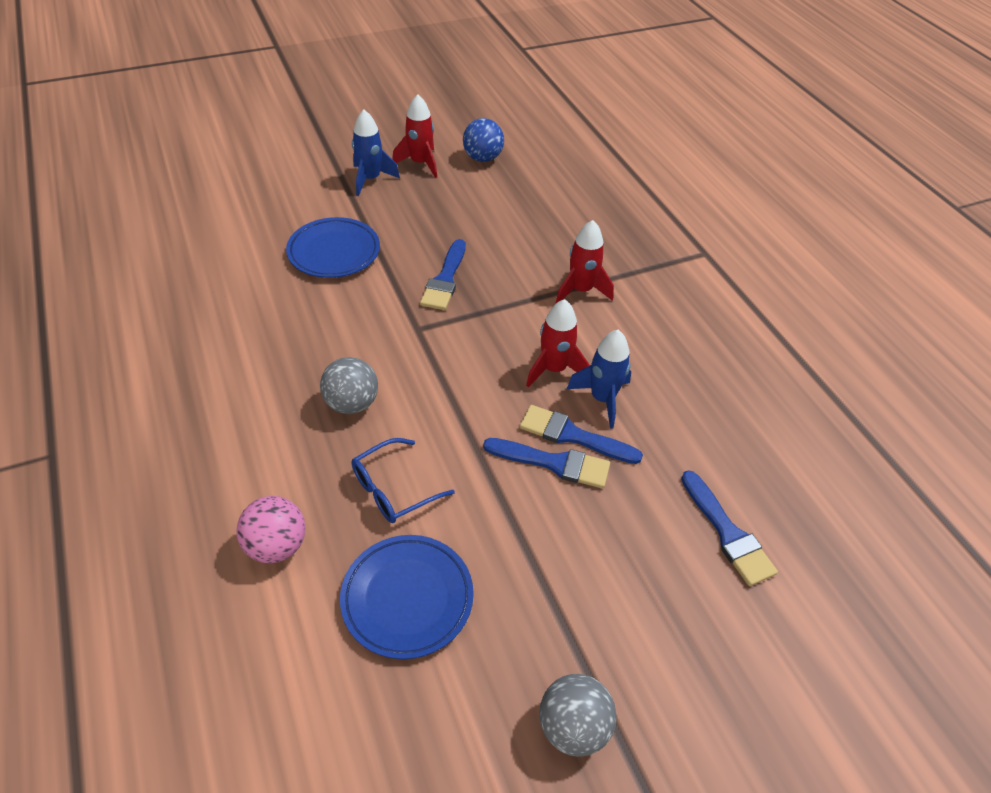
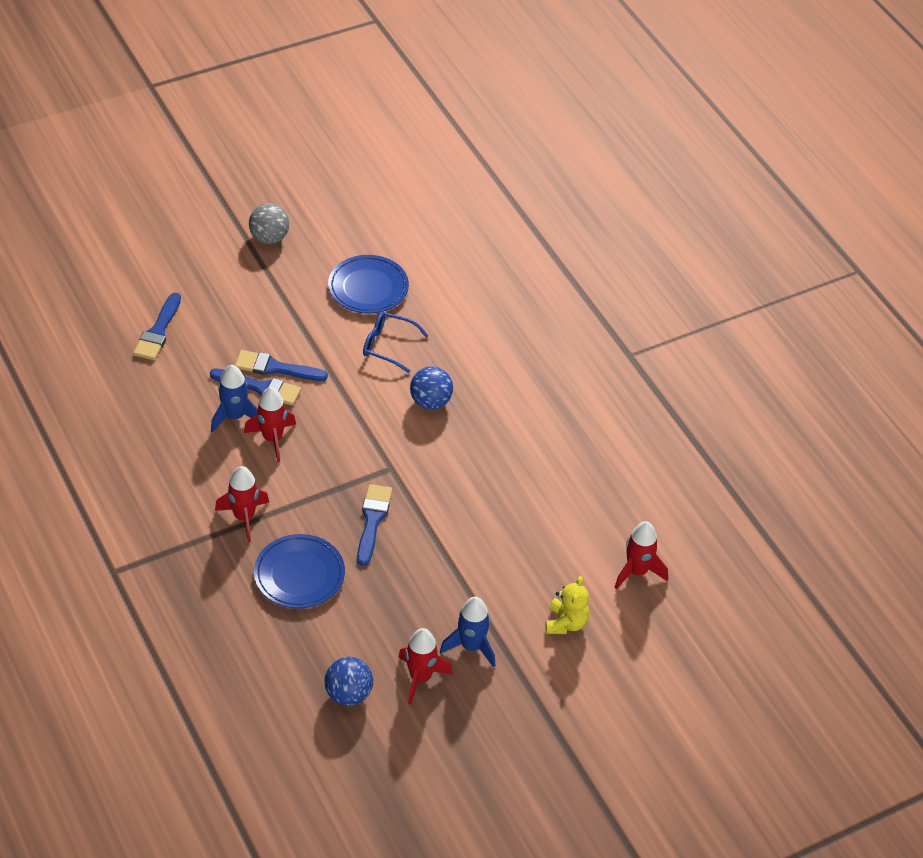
camera: 175 degrees right, 0 degrees up
pink ball [236,496,306,563] -> none
blue plate [286,217,380,278] -> blue plate moved to [254,534,345,609]
grey ball [320,357,378,414] -> blue ball [410,366,453,410]
blue glasses [351,438,455,523] -> blue glasses turned 120 degrees counterclockwise [363,312,429,373]
blue brush [681,470,778,586] -> blue brush turned 135 degrees counterclockwise [133,292,181,360]
none -> yellow teddy bear [545,576,589,634]
none -> red rocket [614,521,668,589]

